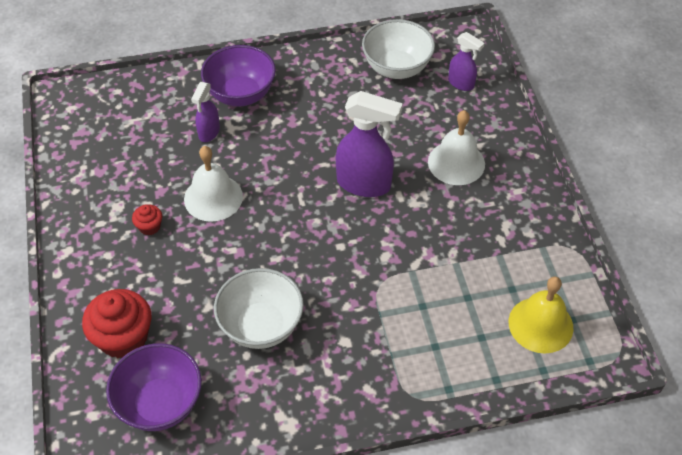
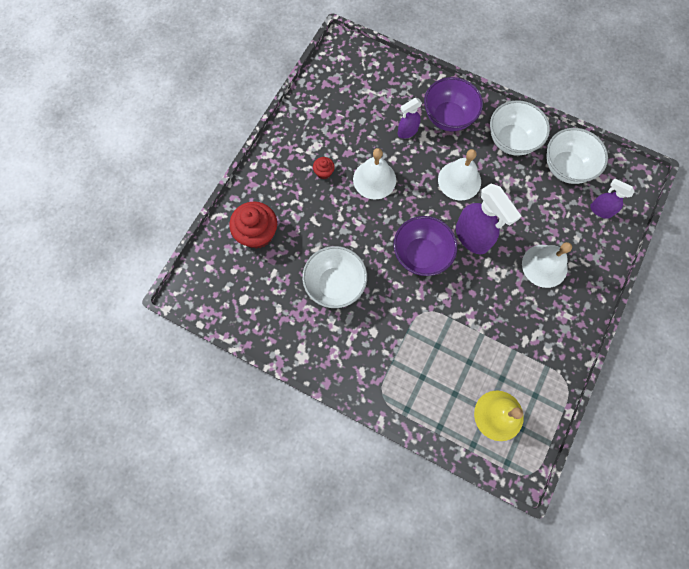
camera: 40 degrees right, 20 degrees up
purple bowl [106,343,202,431] -> purple bowl moved to [394,216,457,276]
purple spray bottle [448,32,484,91] -> purple spray bottle turned 135 degrees clockwise [590,179,635,219]
none -> white bell [438,149,481,201]
none -> white bowl [490,100,550,156]

